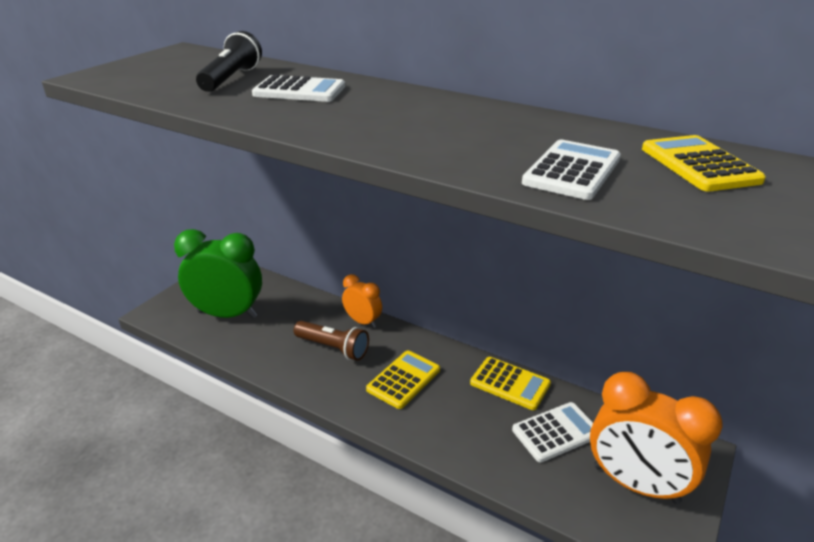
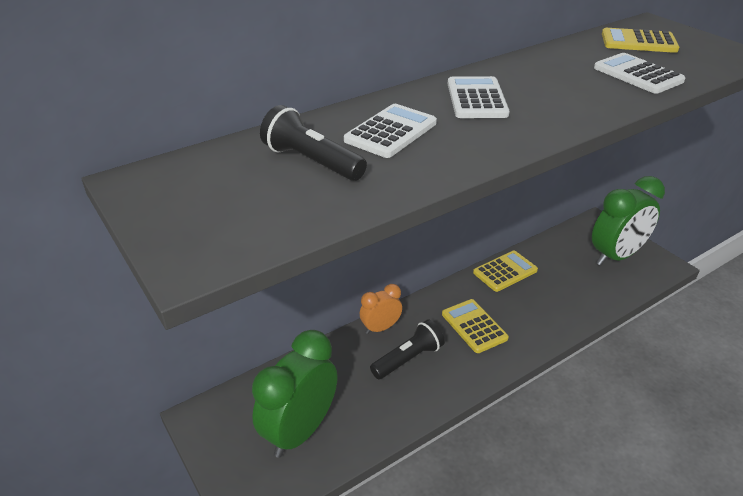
camera: 65 degrees left, 5 degrees up
brown flashlight [294,321,369,361] -> black flashlight [370,319,445,379]
white calculator [512,402,593,462] -> white calculator moved to [448,76,510,118]
orange clock [590,372,723,504] -> green clock [592,176,665,266]

